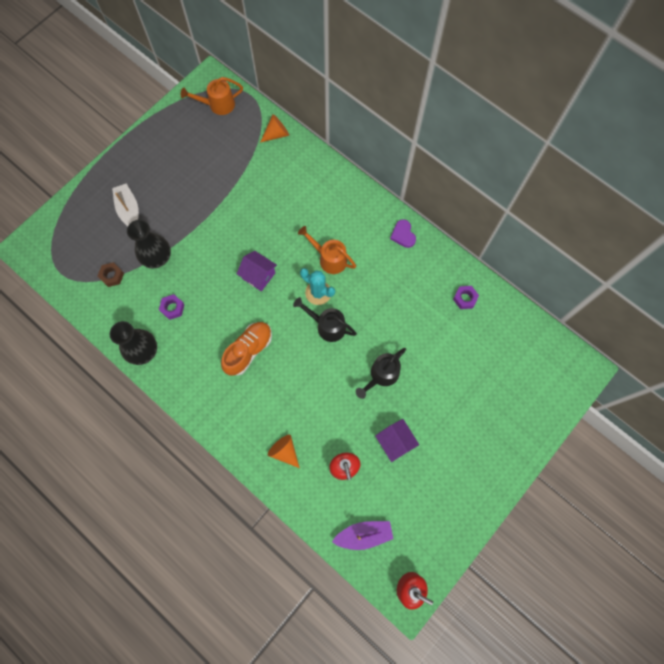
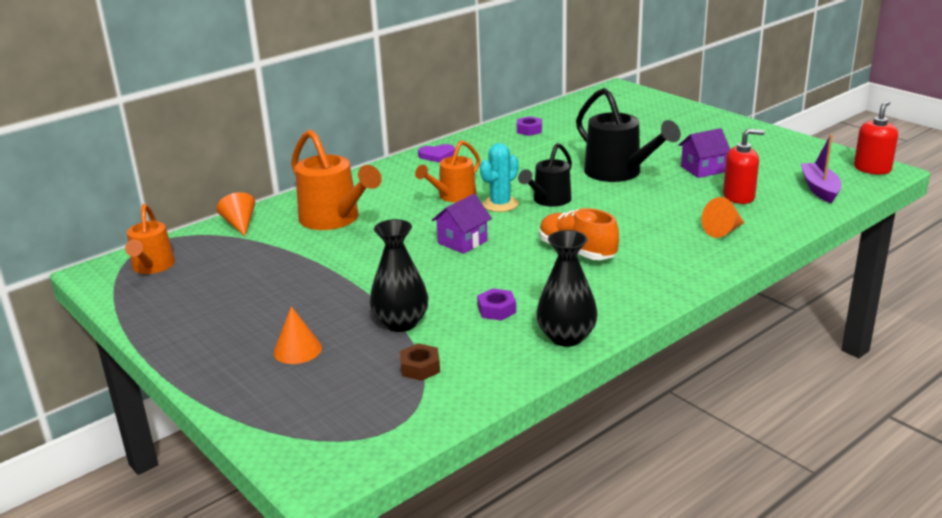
camera: 80 degrees left, 45 degrees down
white boat [112,183,139,226] -> orange cone [273,306,322,364]
black watering can [356,348,406,399] -> black watering can [576,88,681,182], size x1.56
none -> orange watering can [291,129,382,230]

